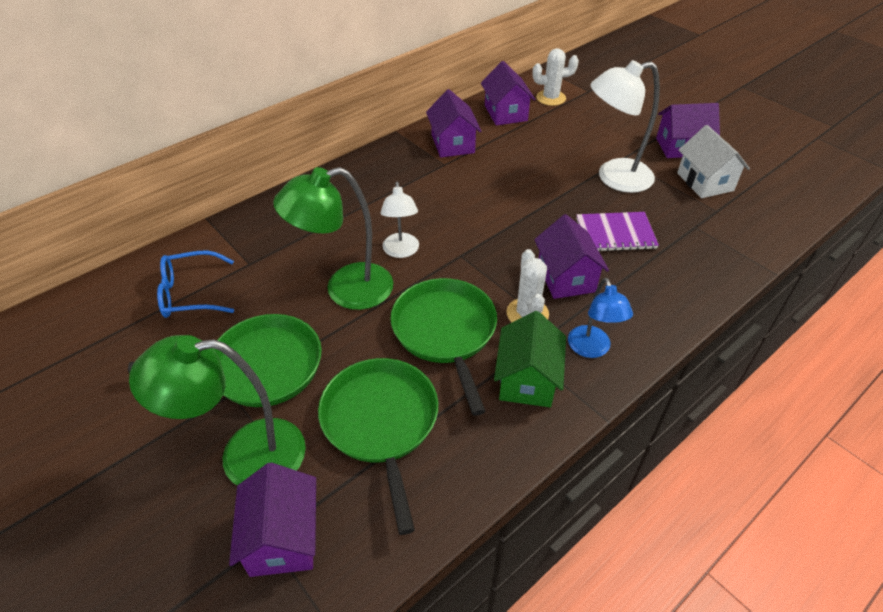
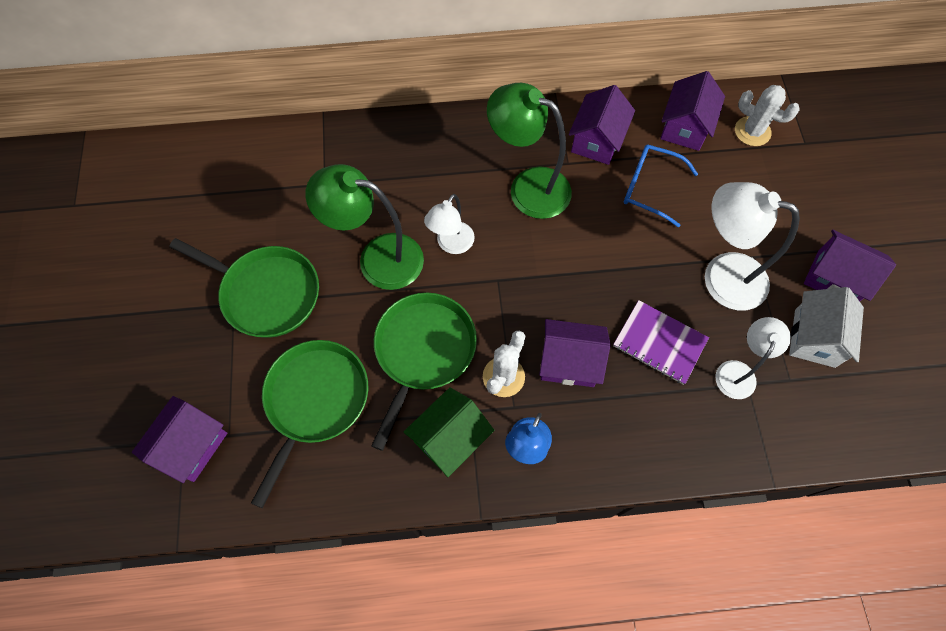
camera: 35 degrees right, 20 degrees up
green lamp [129,335,306,486] -> green lamp moved to [487,83,572,219]
blue glasses [157,250,234,318] -> blue glasses moved to [624,144,698,228]
purple house [534,214,609,299] -> purple house turned 75 degrees clockwise [539,319,611,387]
none -> white lamp [715,317,791,399]

